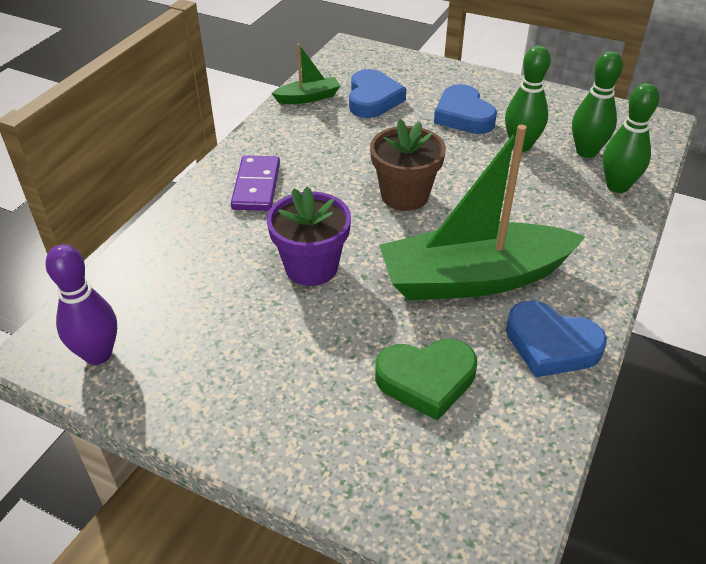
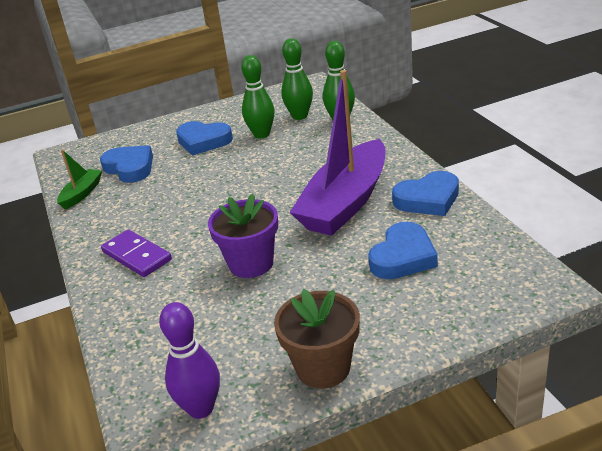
camera: 45 degrees left, 10 degrees down
brown flower pot [370,119,446,211] -> brown flower pot moved to [274,289,360,389]
green heart [375,339,477,421] -> blue heart [368,222,438,279]
green boat [379,125,586,300] -> purple boat [289,70,386,236]

